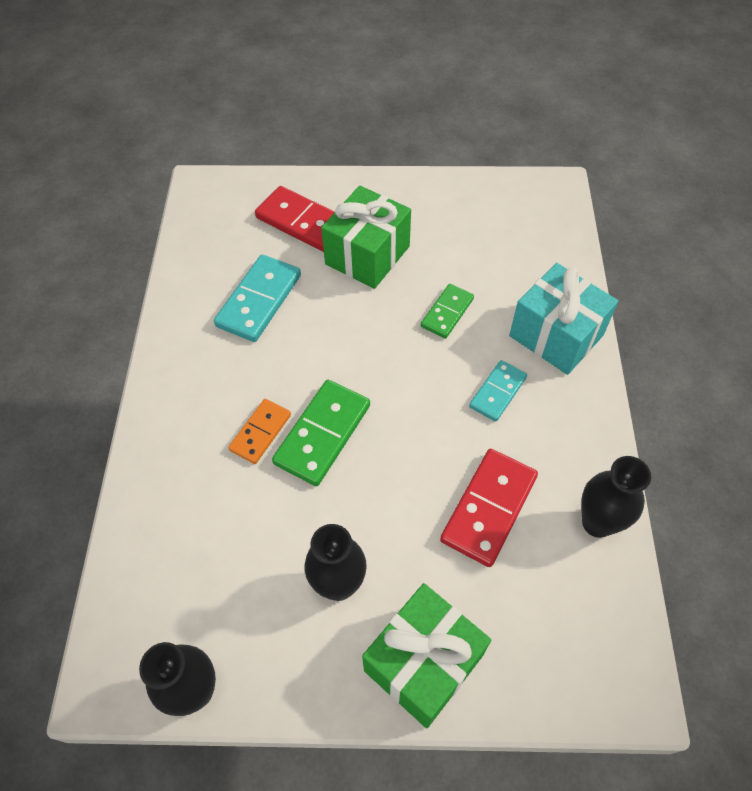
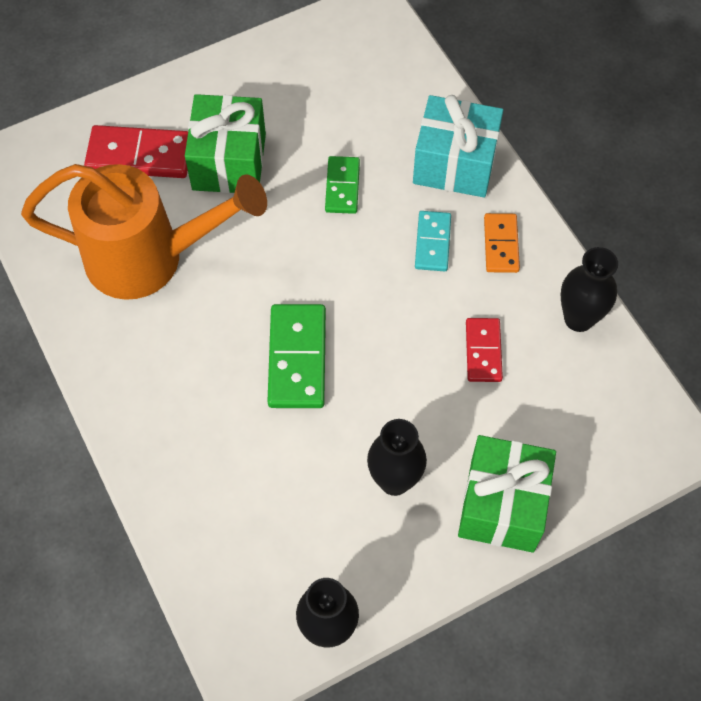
camera: 30 degrees left, 5 degrees up
turquoise domino [214,255,301,342] -> orange watering can [21,164,267,300]
orange domino [228,399,291,464] -> orange domino moved to [484,213,520,273]
red domino [440,449,538,567] -> red domino [466,318,503,382], size x0.62

